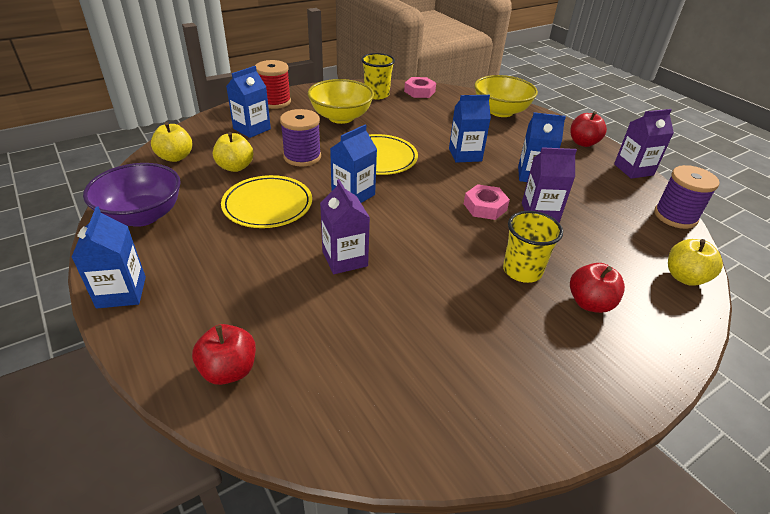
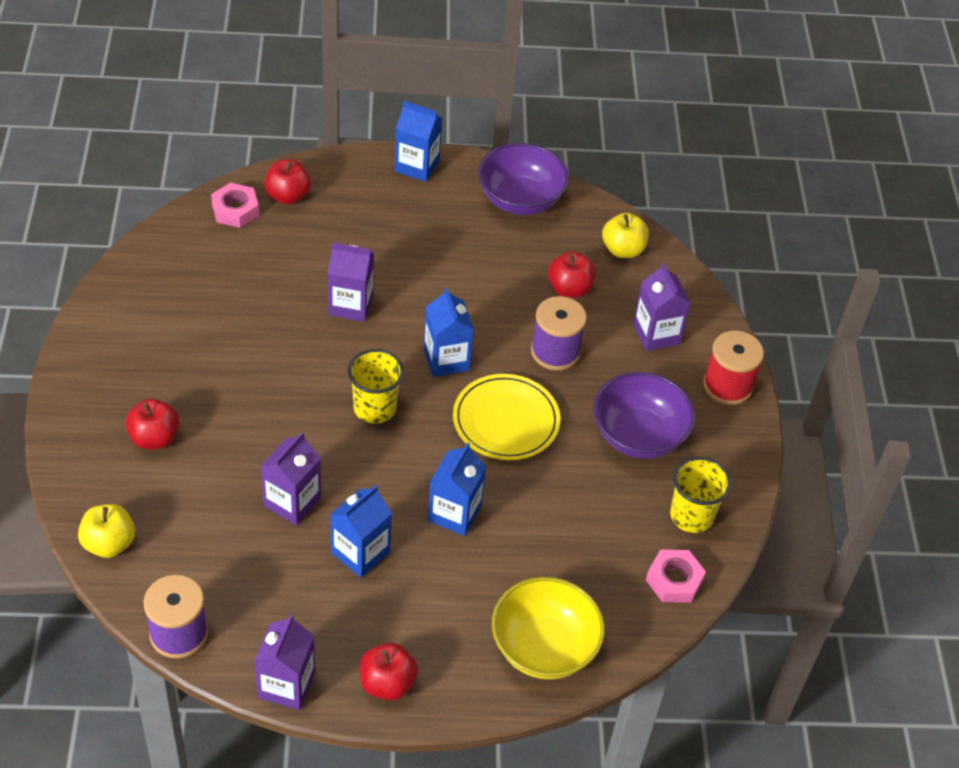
camera: 120 degrees right, 10 degrees up
yellow apple [213,132,253,172] -> red apple [548,251,596,298]
yellow plate [221,175,312,228] -> none
blue carton [226,66,271,138] -> purple carton [633,263,691,351]
yellow bowl [308,79,374,124] -> purple bowl [593,372,695,459]
pink nut [464,184,510,220] -> pink nut moved to [211,183,259,228]
yellow cup [503,211,563,283] -> yellow cup moved to [348,349,404,424]

